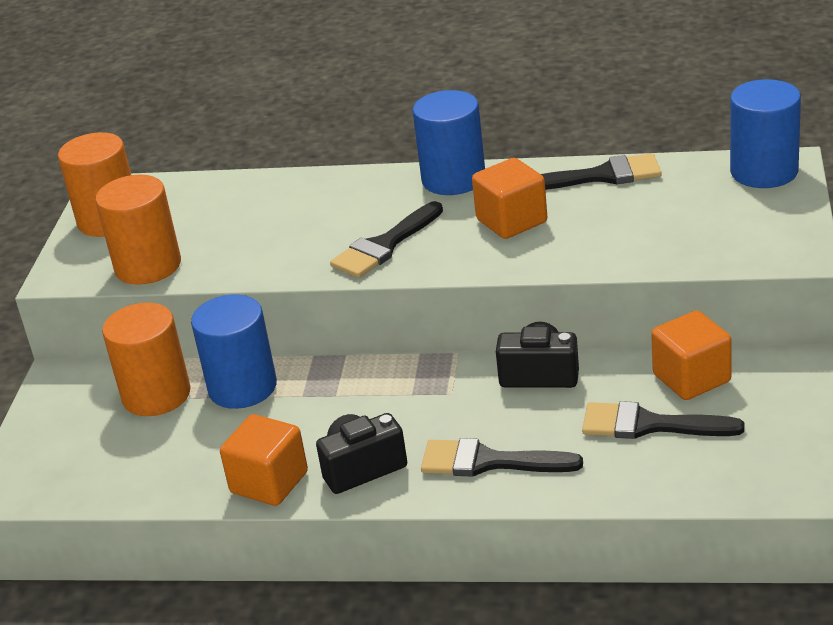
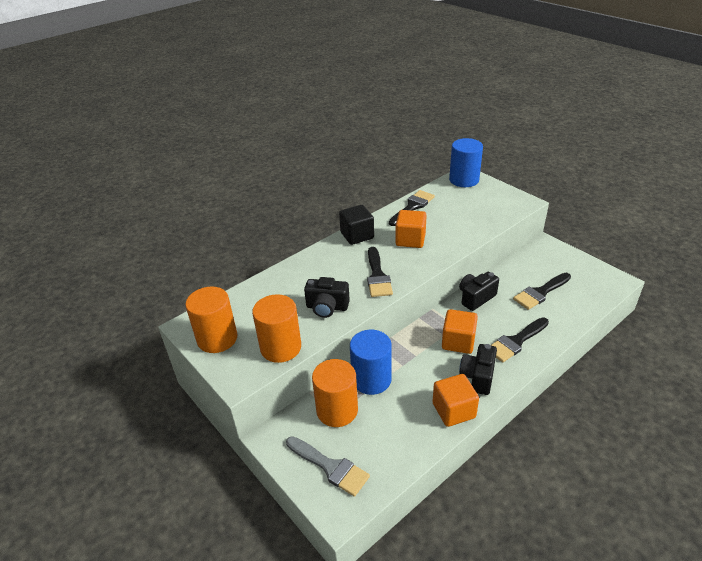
camera: 50 degrees left, 5 degrees up
blue cylinder [412,90,485,195] -> black cube [339,205,374,245]
orange cube [651,310,732,400] -> orange cube moved to [442,309,478,354]
none -> grey brush [286,436,370,497]
none -> black camera [304,277,350,318]

